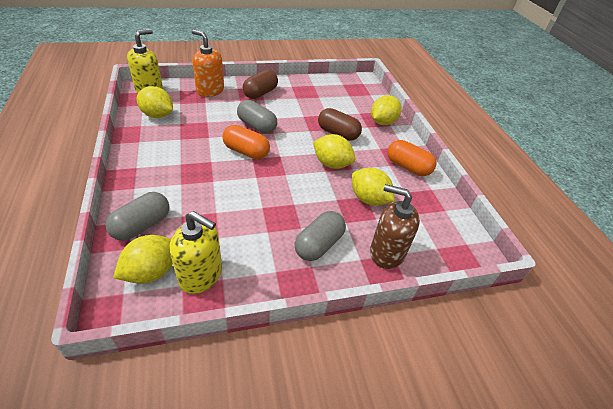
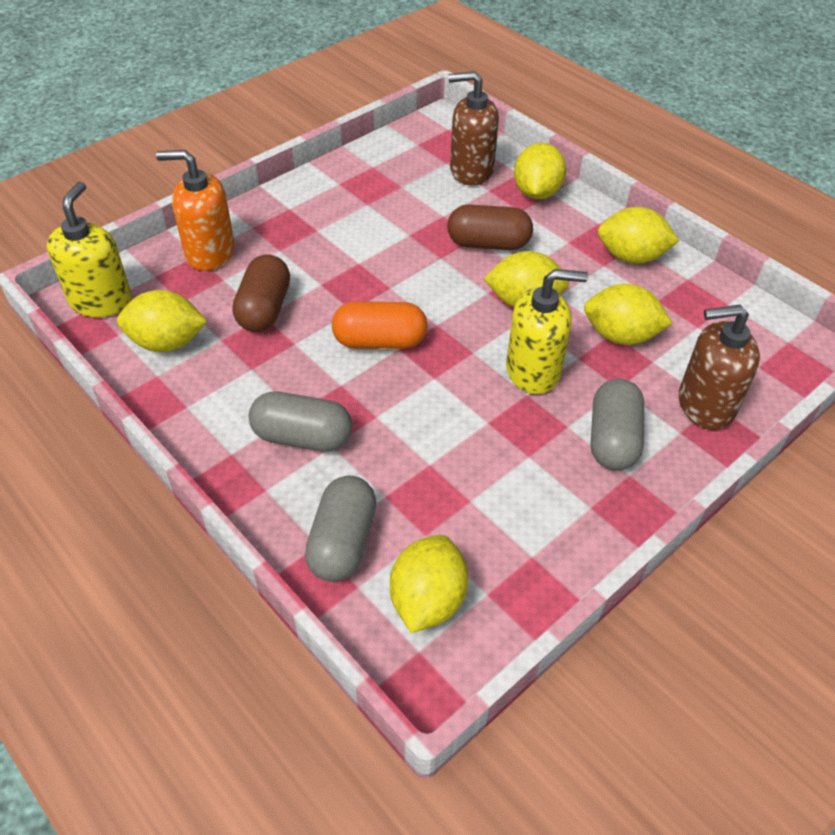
camera: 25 degrees left, 5 degrees up
yellow soap dispenser [170,211,222,294] -> yellow soap dispenser moved to [506,269,588,394]
grey capsule [237,100,277,134] -> grey capsule moved to [249,392,353,452]
brown capsule [243,70,278,99] -> brown capsule moved to [232,255,290,332]
orange capsule [387,140,436,176] -> yellow lemon [598,207,679,264]
none -> brown soap dispenser [448,71,499,186]

